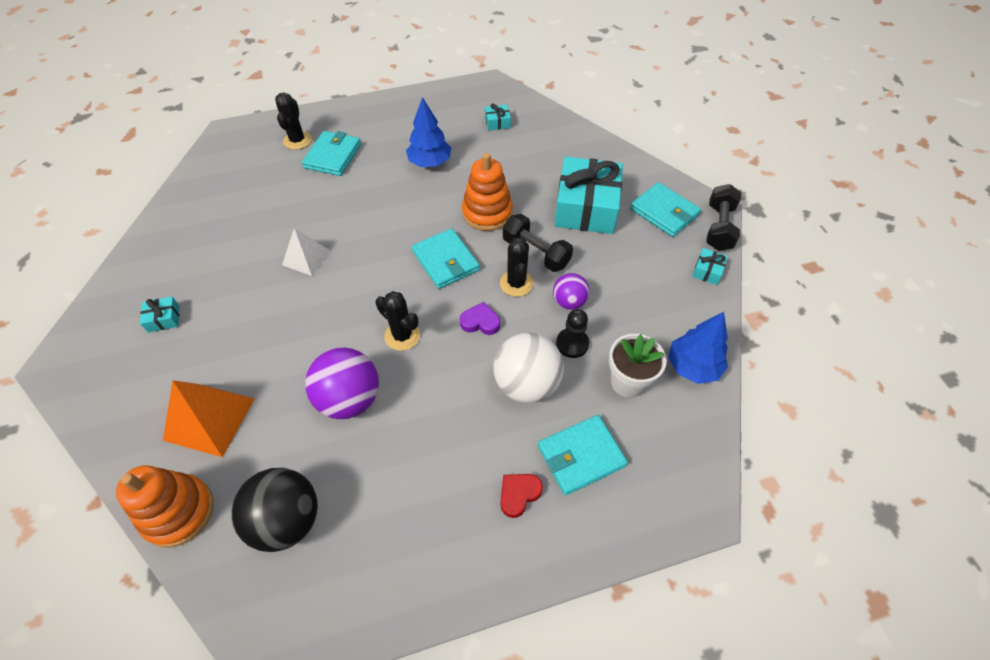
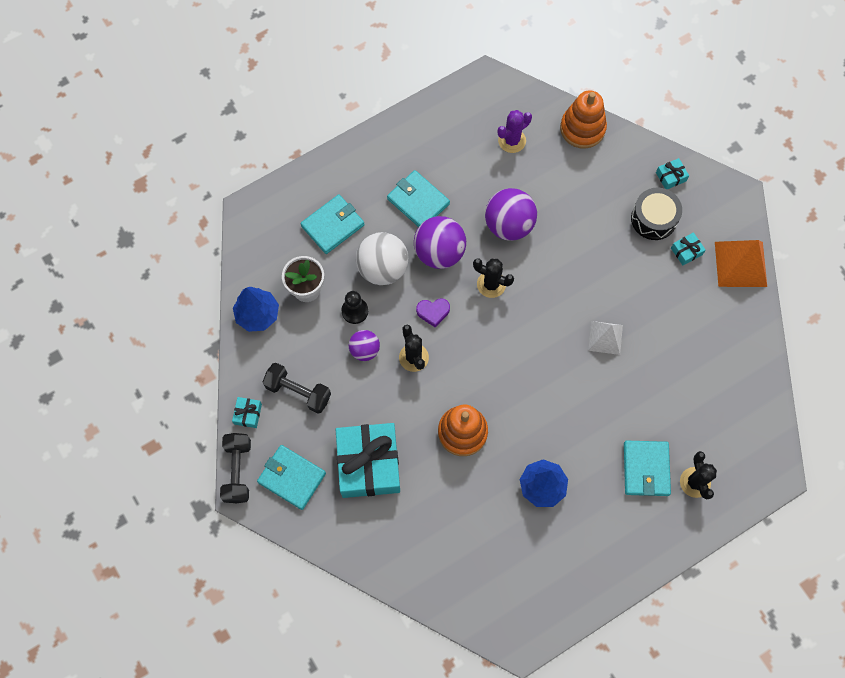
camera: 165 degrees right, 15 degrees up
orange pyramid [163,380,254,457] -> orange pyramid moved to [715,240,767,287]
black ball [231,468,318,552] -> purple cactus [498,110,532,153]
turquoise wallet [412,228,480,289] -> turquoise wallet moved to [387,170,450,227]
turquoise gift [485,103,511,131] -> turquoise gift moved to [656,158,689,189]
red heart [501,474,543,518] -> none
black dumbbell [503,214,573,272] -> black dumbbell moved to [263,363,331,413]
none -> purple ball [414,216,466,269]
none -> black drum [631,188,682,240]

